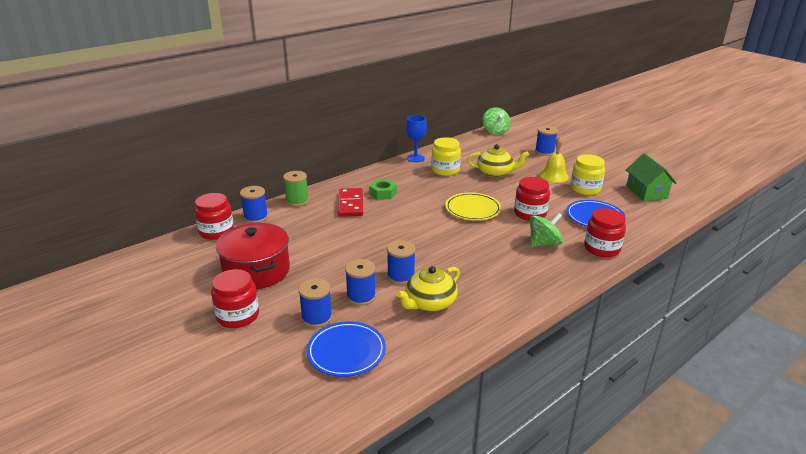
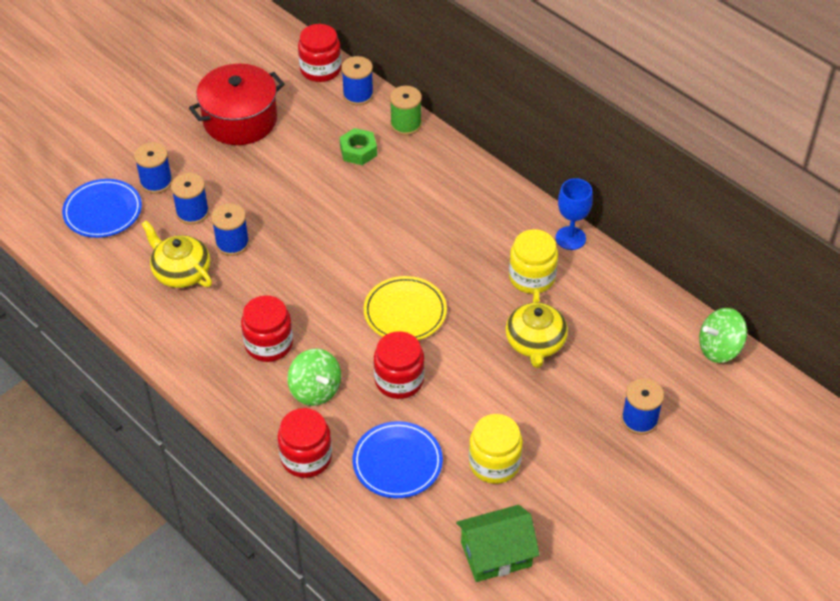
camera: 85 degrees right, 20 degrees up
red jar [211,269,259,328] -> red jar moved to [241,295,293,362]
red domino [338,188,363,217] -> none
green nut [369,179,397,200] -> green nut moved to [340,128,377,165]
yellow bell [540,137,569,183] -> none

